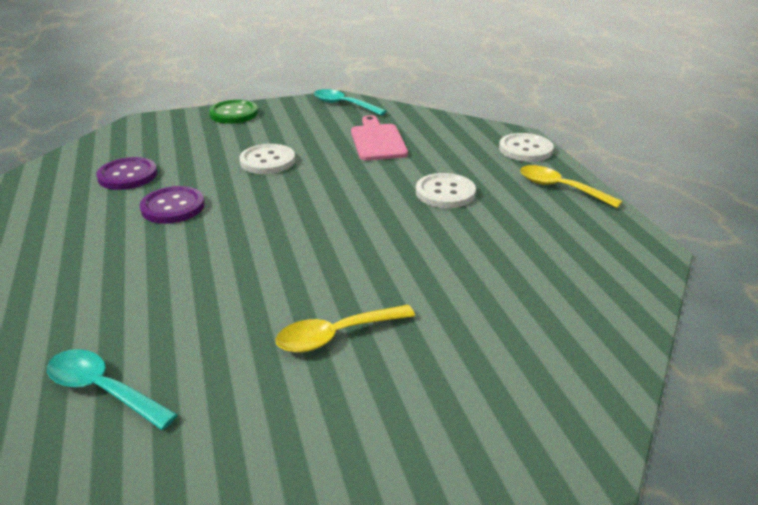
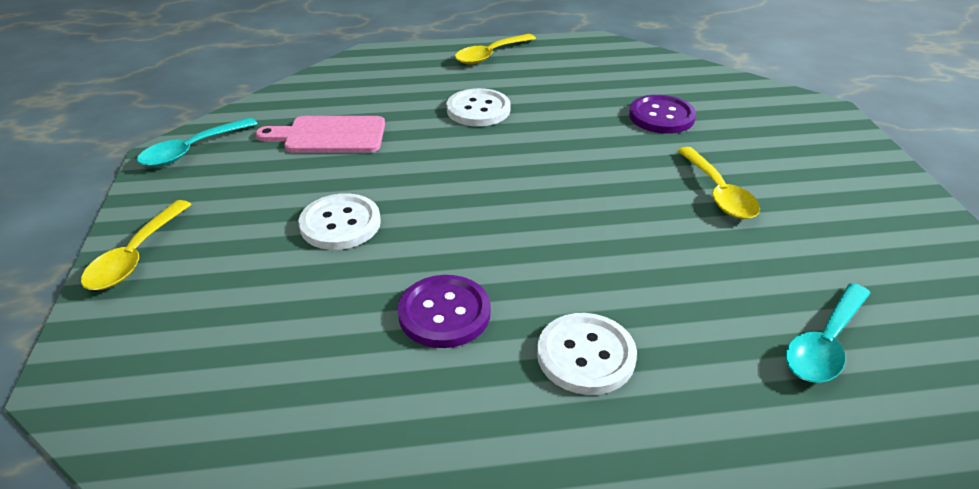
camera: 80 degrees left, 5 degrees up
purple button [96,157,157,190] -> purple button moved to [629,95,696,134]
green button [209,100,258,124] -> yellow spoon [81,200,192,290]
white button [499,133,554,162] -> white button moved to [537,313,637,395]

